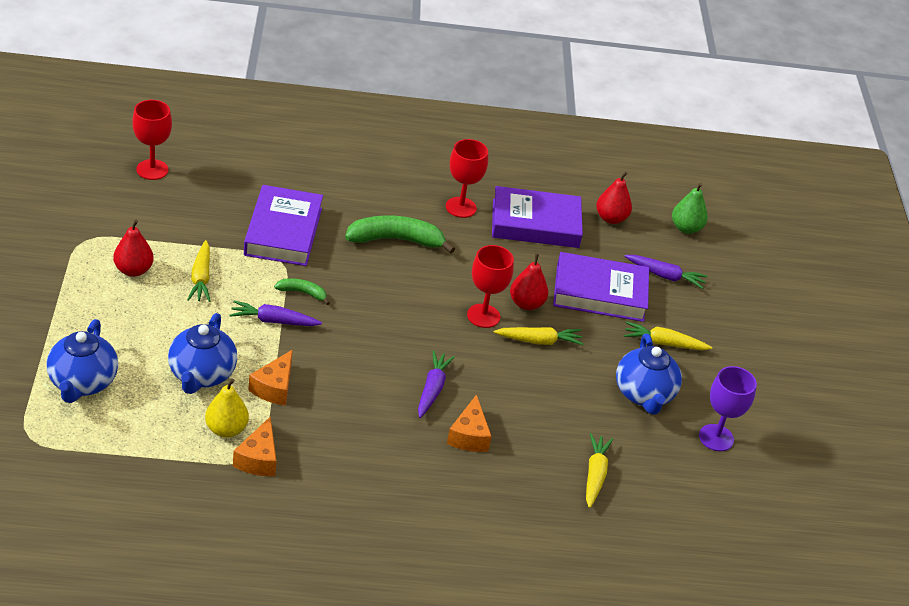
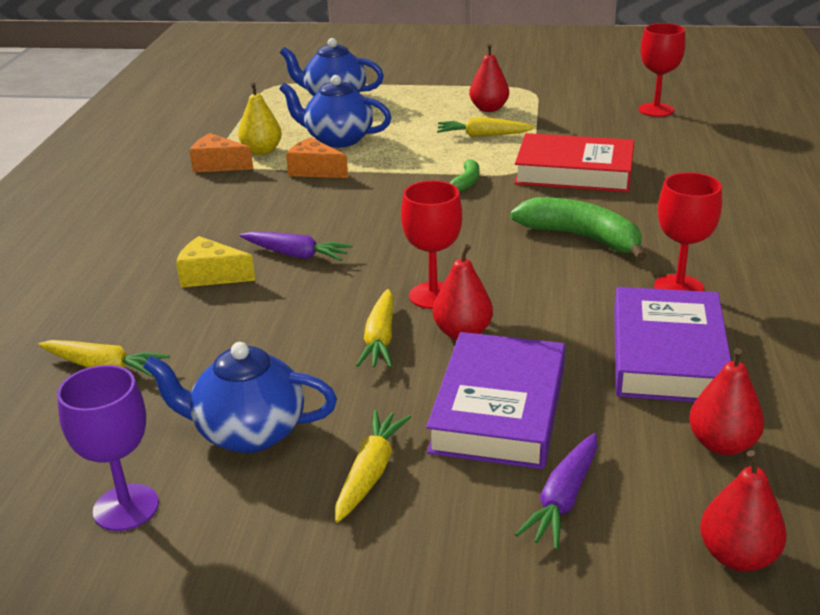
camera: 105 degrees right, 10 degrees down
purple carrot [230,301,322,326] -> none
purple book [244,185,323,266] -> red book [514,133,634,192]
green banana [345,215,455,253] -> green banana turned 60 degrees counterclockwise [510,197,647,261]
orange cheese [447,394,492,452] -> yellow cheese [176,236,255,288]
green pear [672,183,708,234] -> red pear [700,450,787,572]

